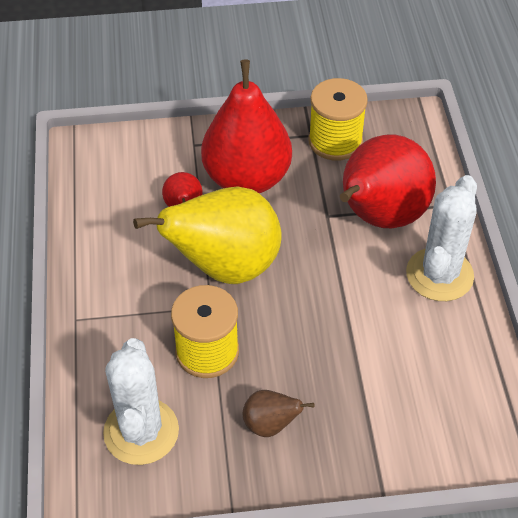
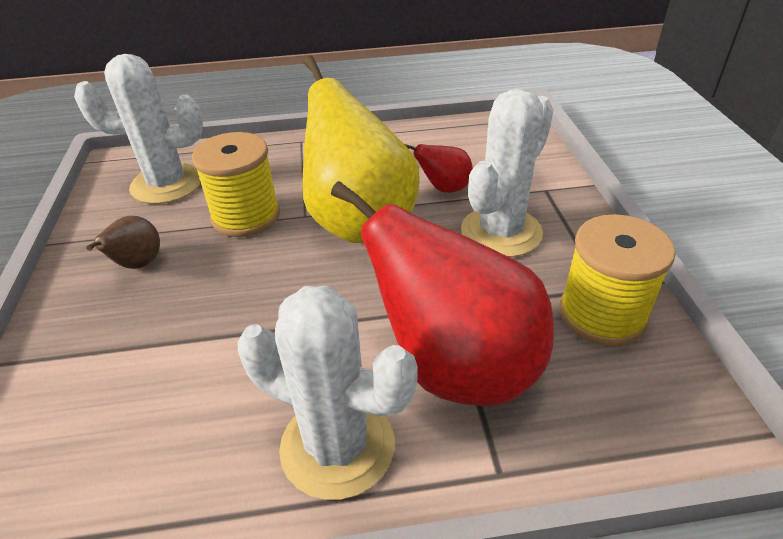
camera: 90 degrees right, 10 degrees down
red pear [201,60,292,193] -> white cactus [461,89,553,257]

